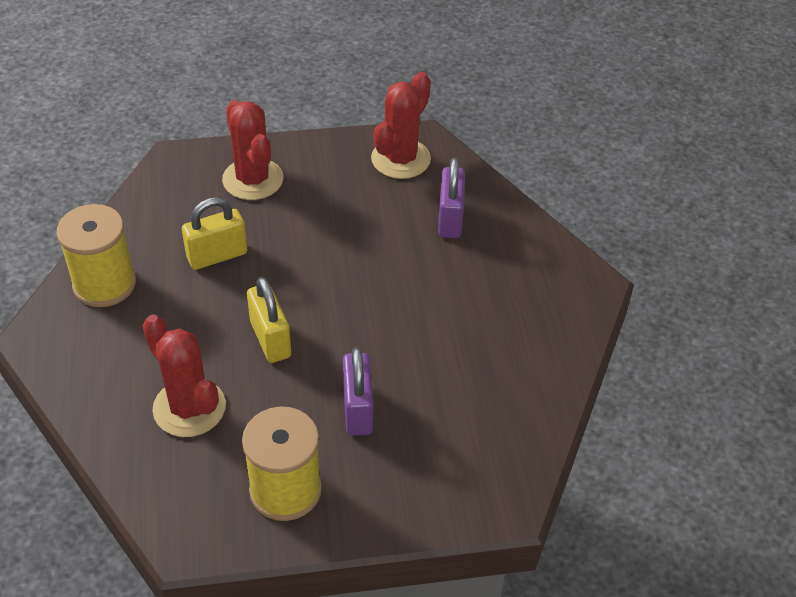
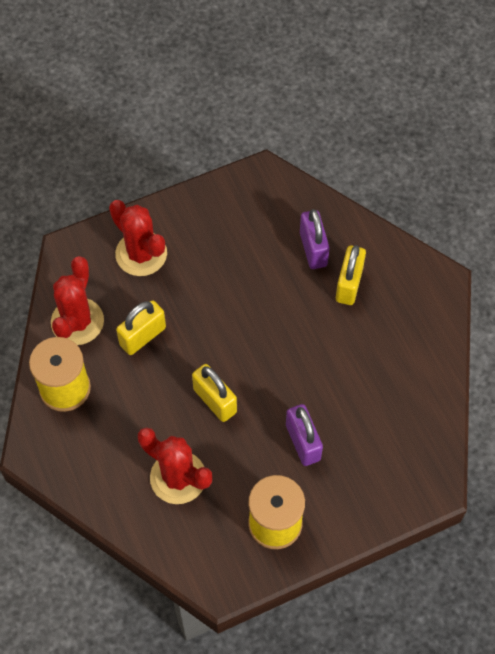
camera: 15 degrees left, 15 degrees up
red cactus [371,72,431,179] -> red cactus moved to [51,256,104,345]
none -> yellow padlock [336,245,366,305]

